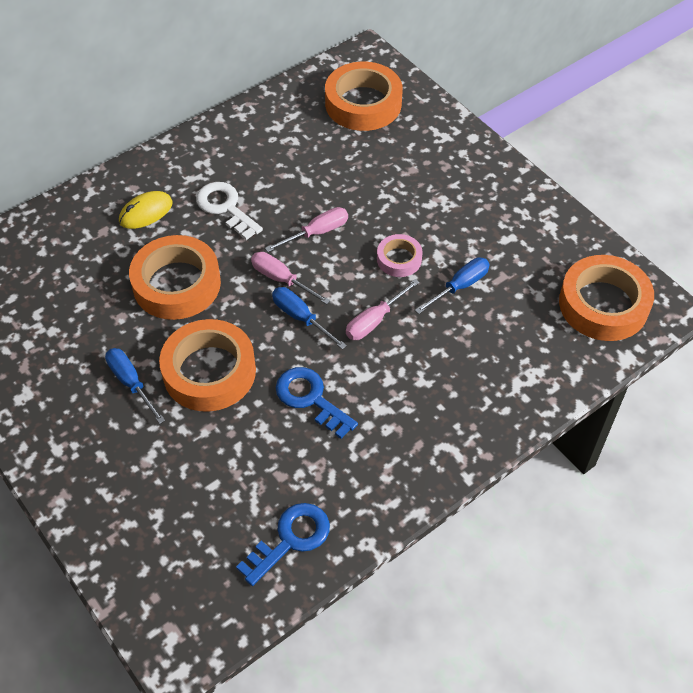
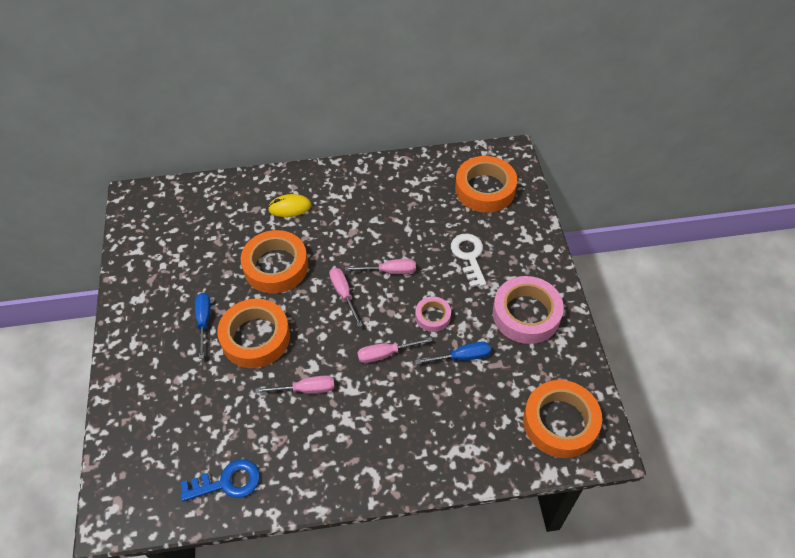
camera: 30 degrees right, 0 degrees up
white key [196,182,263,240] -> white key moved to [451,233,486,287]
blue screwdriver [272,287,347,349] -> none
blue key [276,367,358,439] -> pink screwdriver [255,375,334,394]
none -> pink tape [493,276,564,344]

